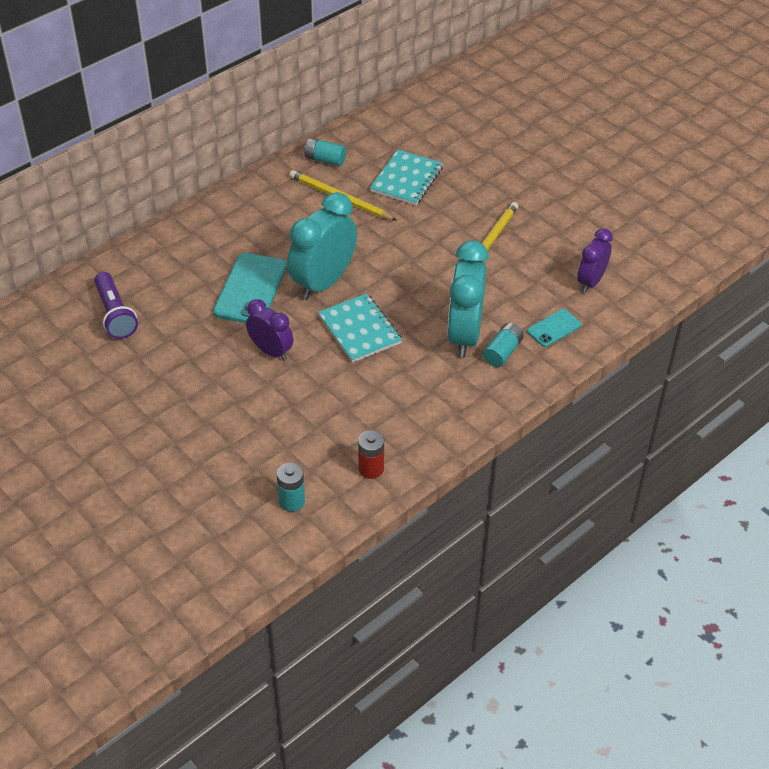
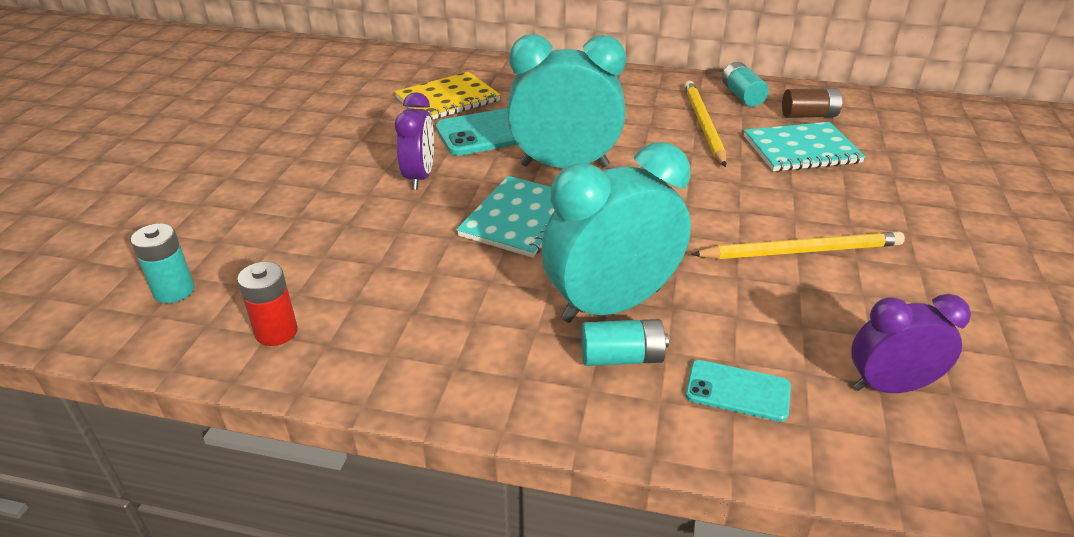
camera: 55 degrees right, 10 degrees down
purple flashlight [94,272,138,339] -> none
none -> yellow notebook [394,72,501,120]
none -> brown battery [782,88,842,118]

